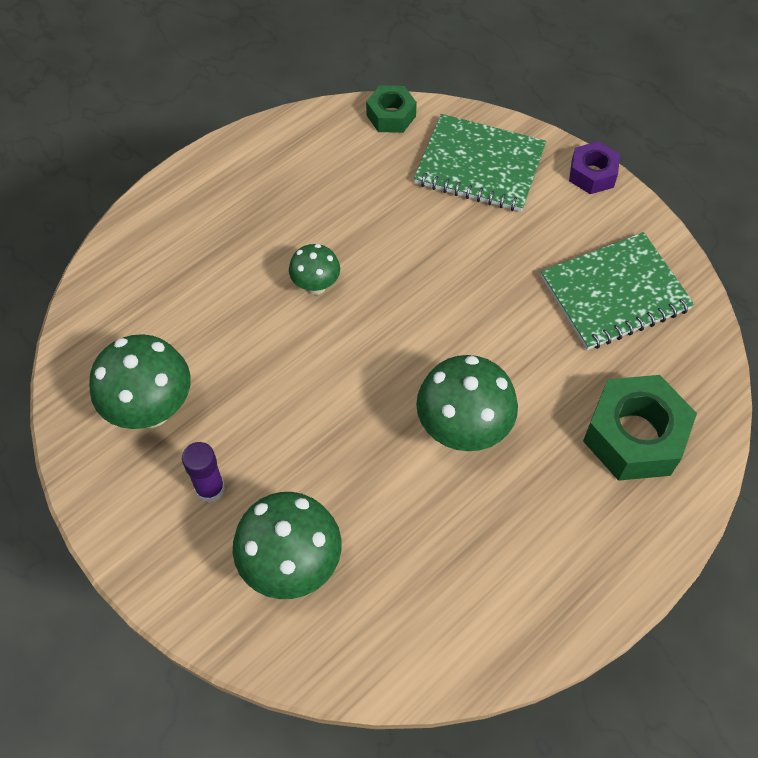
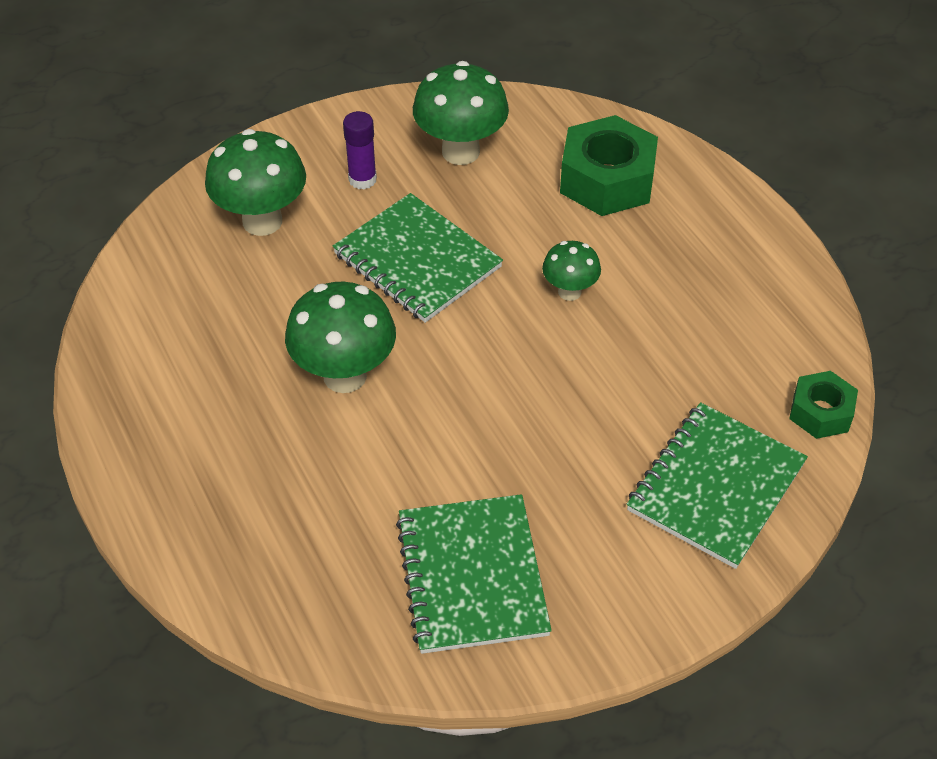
camera: 105 degrees right, 10 degrees down
purple nut [569,141,620,194] -> none
green nut [583,375,697,481] -> green nut moved to [560,115,658,216]
none -> green notebook [333,193,503,323]

